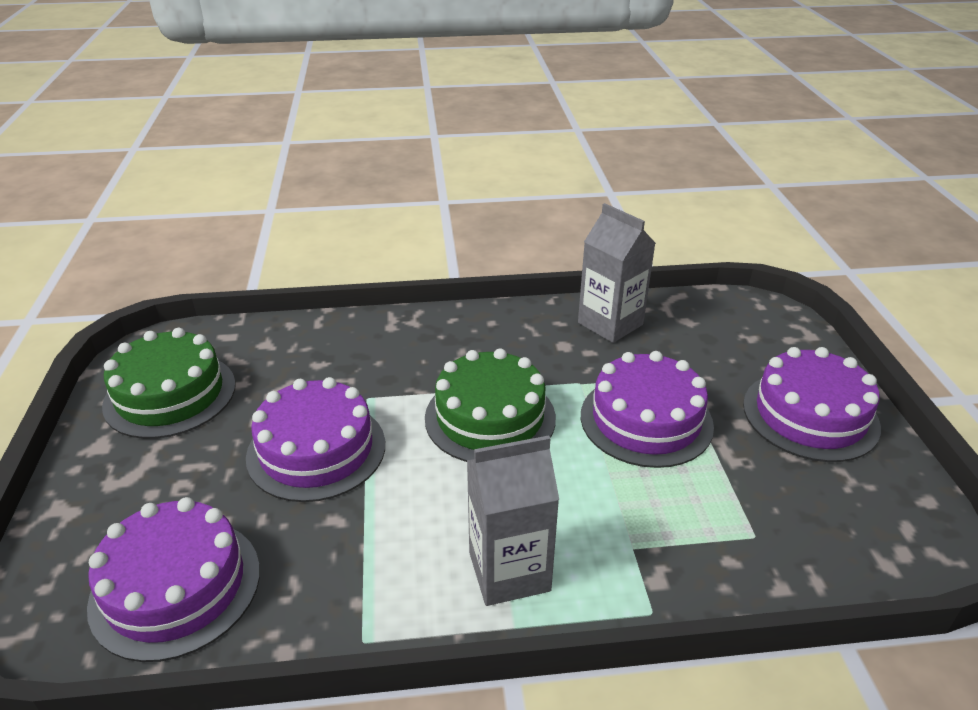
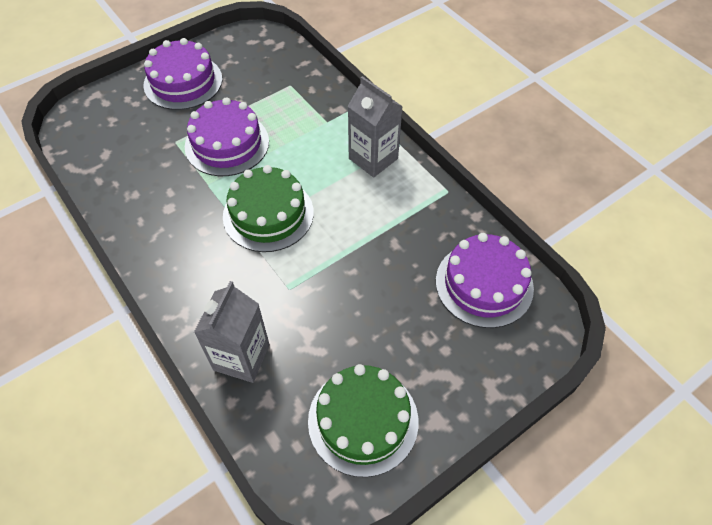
camera: 120 degrees left, 20 degrees up
purple cake [246,377,385,502] -> none
grey carton [578,203,656,343] -> grey carton moved to [194,281,270,383]

